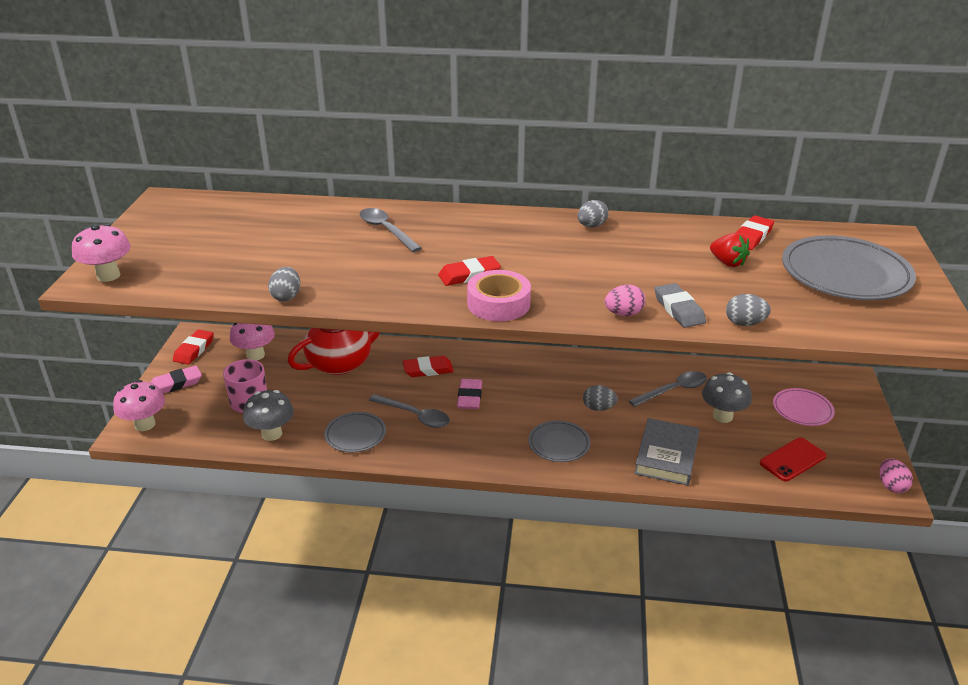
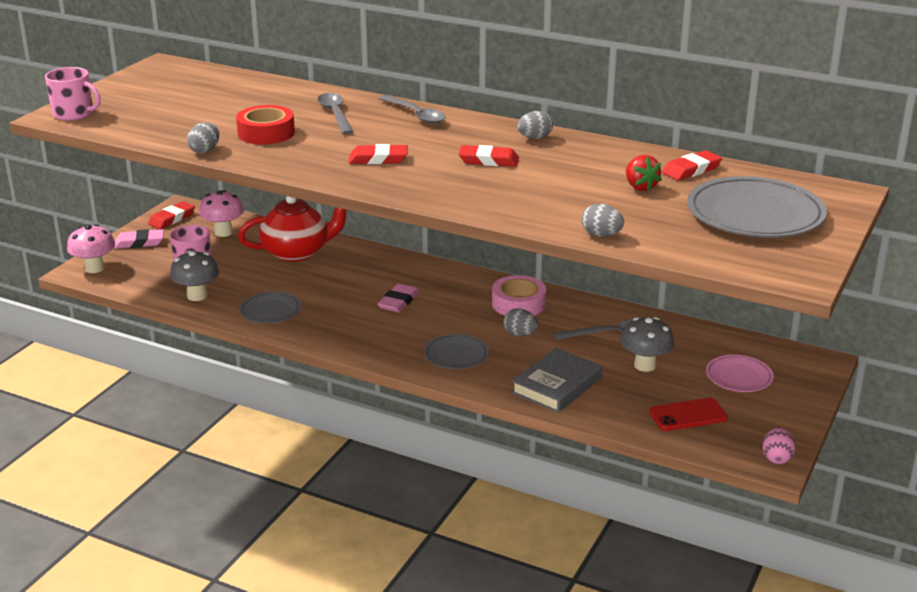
camera: 20 degrees right, 5 degrees down
pink mushroom [72,224,131,282] -> pink mug [45,67,101,121]
grey spoon [369,394,450,428] -> grey spoon moved to [379,95,446,124]
red eraser [403,356,454,377] -> red eraser moved to [458,145,519,167]
pink tape [467,270,531,321] -> pink tape moved to [492,275,546,316]
pink egg [605,284,645,316] -> none
grey eraser [655,283,706,328] -> none
none -> red tape [236,105,295,145]

